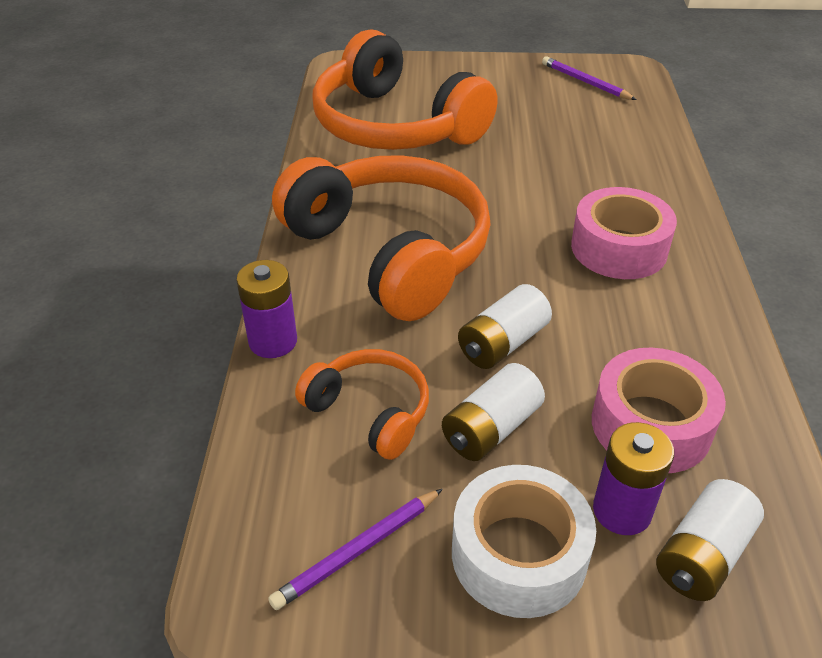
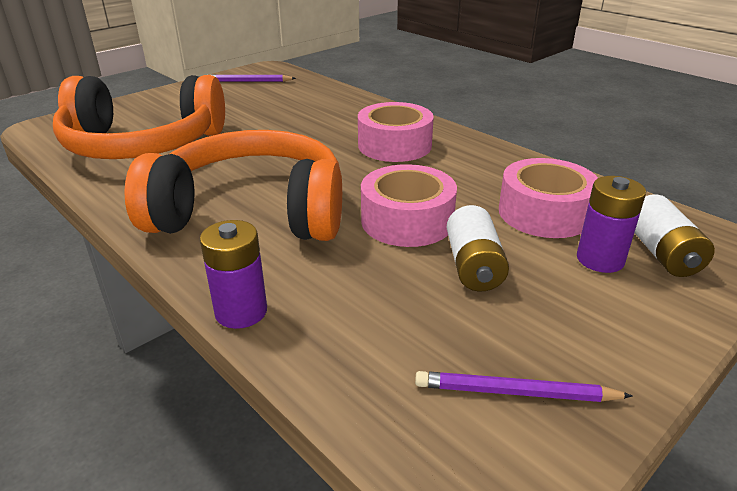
camera: 45 degrees left, 10 degrees down
purple pencil [268,489,443,610] -> purple pencil turned 90 degrees clockwise [415,371,632,402]
orange headphones [295,349,429,460] -> none
white tape [452,465,596,618] -> none
white battery [458,284,552,369] -> pink tape [361,164,457,247]

